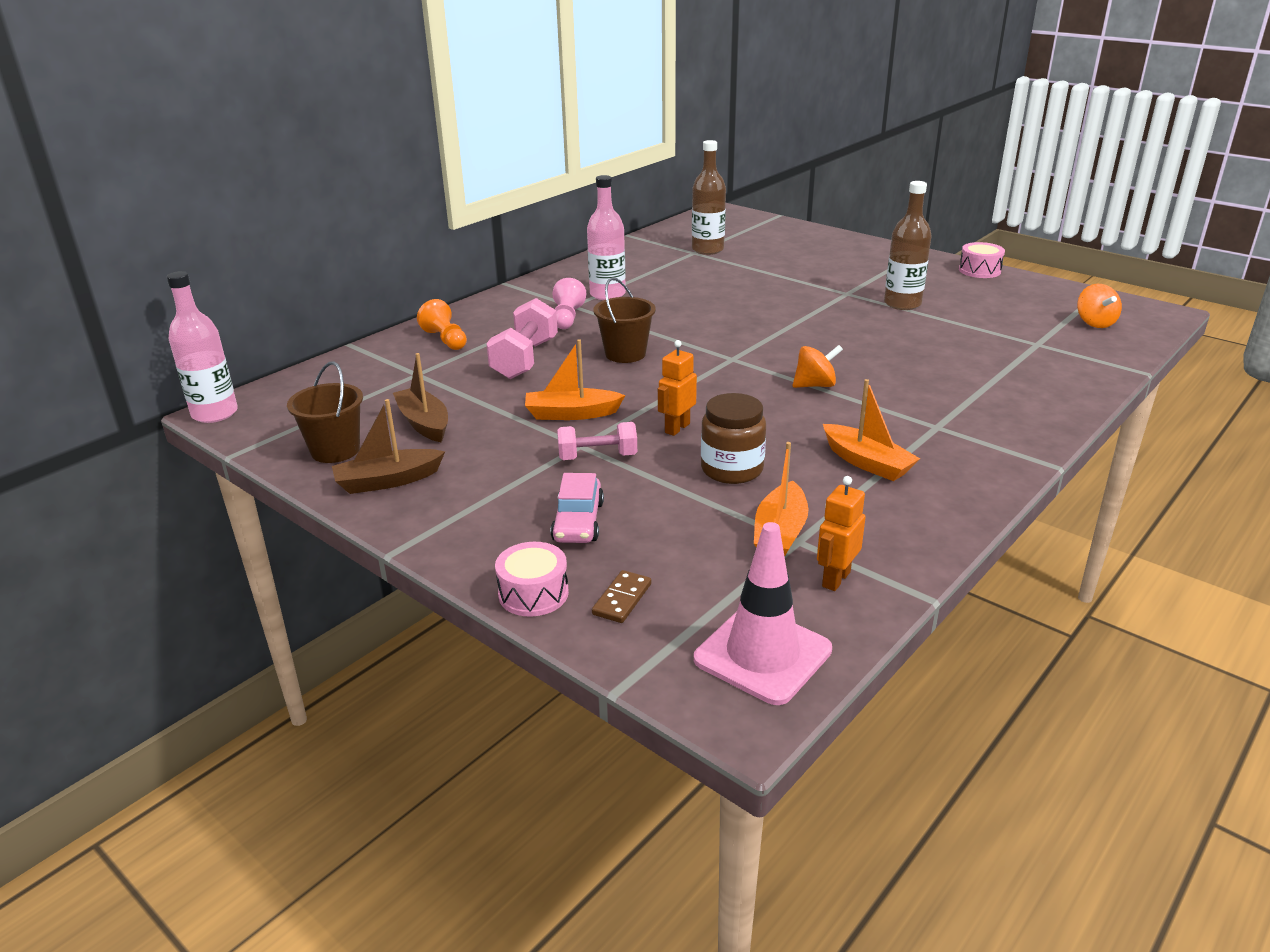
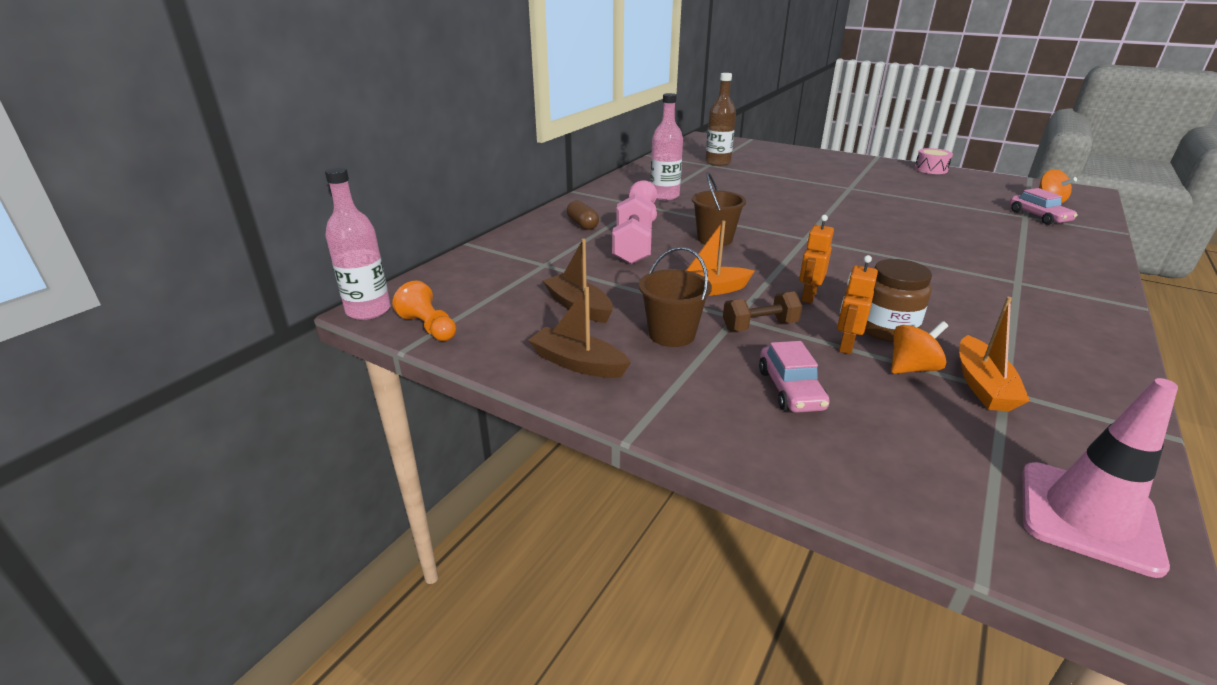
camera: 10 degrees left, 0 degrees up
brown bucket [287,361,363,463] -> brown bucket moved to [639,247,712,347]
brown boat [332,399,445,494] -> brown boat turned 60 degrees clockwise [528,287,631,378]
orange pawn [417,299,467,350] -> orange pawn moved to [392,280,456,341]
pink drum [495,542,569,617] -> none
pink dumbbell [557,422,637,460] -> brown dumbbell [723,291,802,331]
brown domino [592,570,651,623] -> none
orange spinning top [793,345,843,388] -> orange spinning top moved to [891,321,948,374]
orange robot [817,476,866,591] -> orange robot moved to [837,255,878,354]
orange boat [823,379,920,481] -> none
brown bottle [884,181,932,310] -> none
none -> brown capsule [567,201,599,230]
none -> pink car [1010,188,1078,225]

